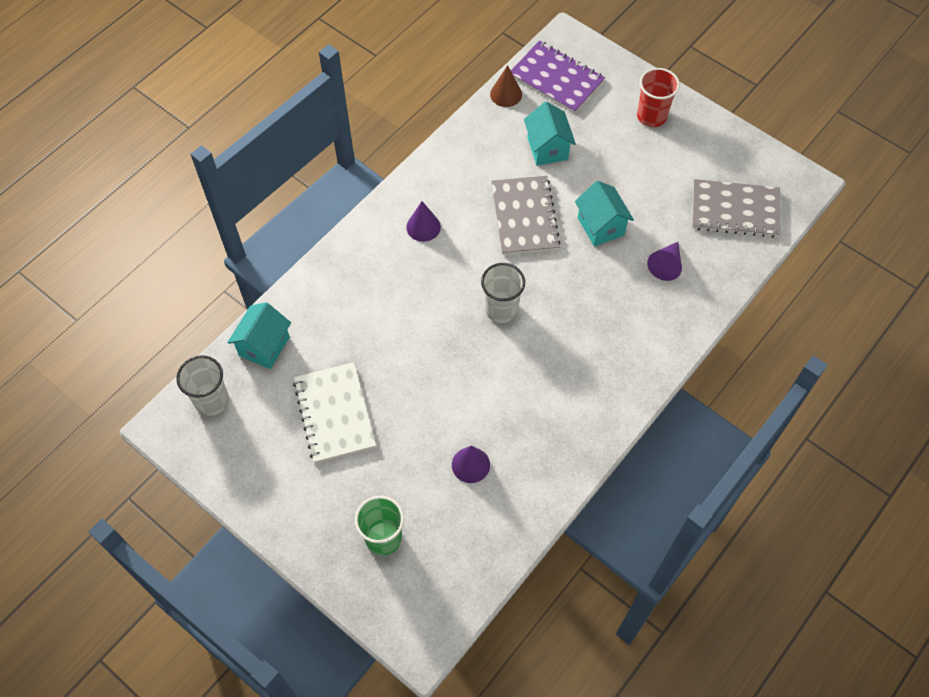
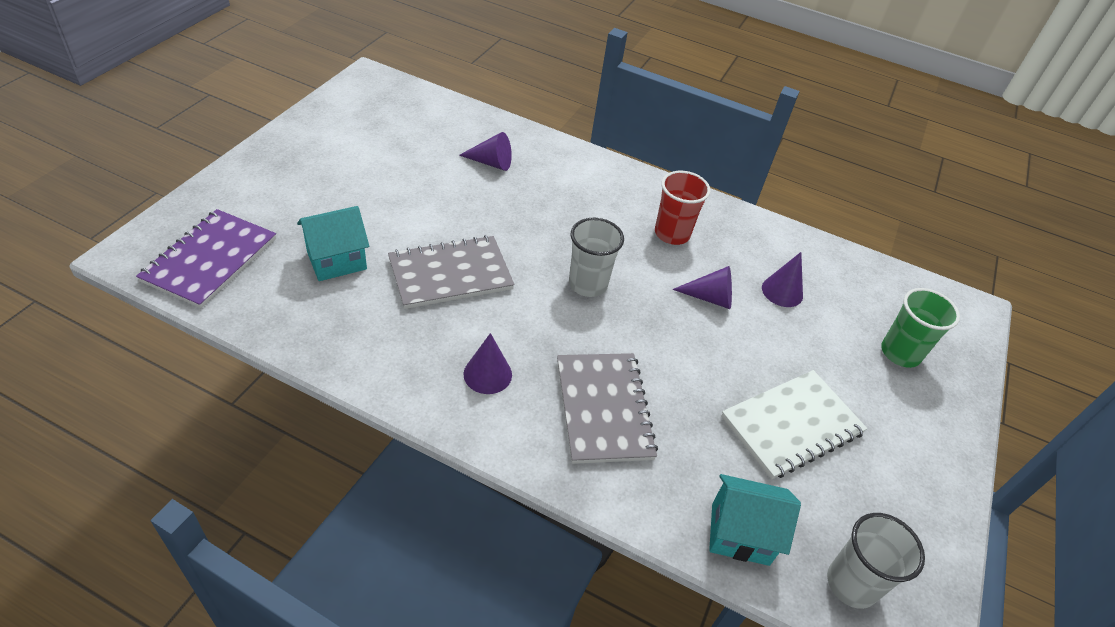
camera: 110 degrees left, 15 degrees down
brown cone [490,65,522,107] -> none
turquoise house [575,181,634,246] -> none
red cup [637,68,680,127] -> red cup moved to [655,171,711,245]
grey notebook [692,179,781,238] -> grey notebook moved to [557,353,658,464]
none -> purple cone [672,266,732,309]

